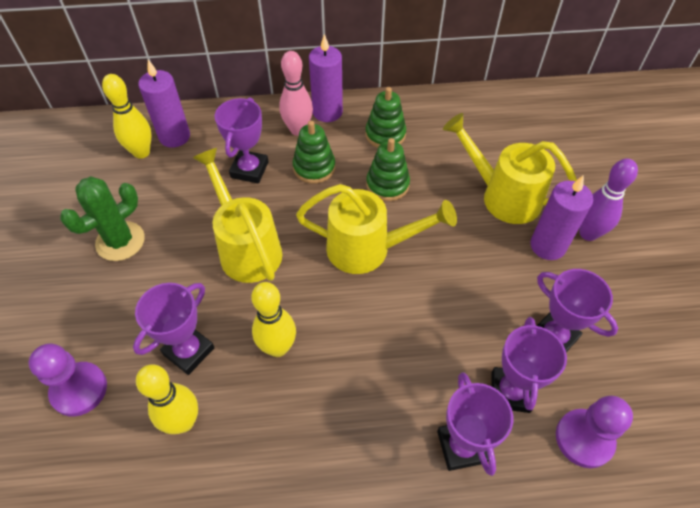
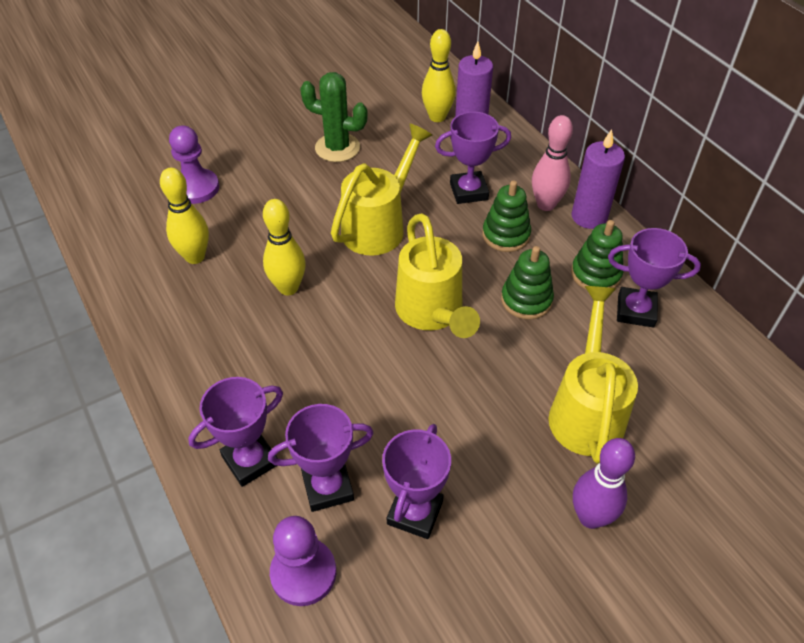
camera: 65 degrees right, 5 degrees down
purple trophy [133,283,214,375] -> purple trophy moved to [608,228,701,328]
purple candle [530,175,593,260] -> none

